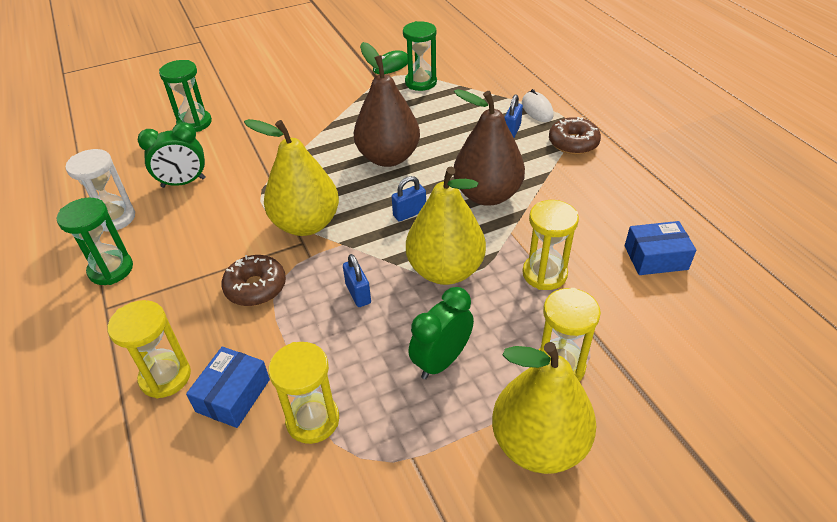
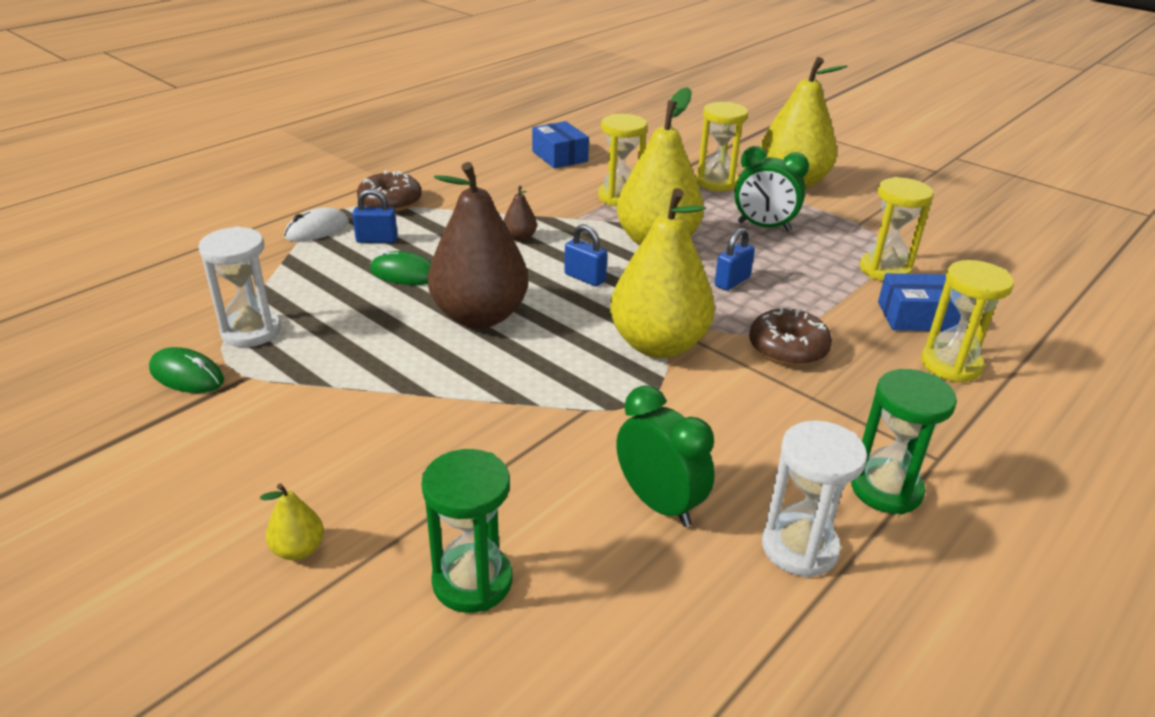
camera: 115 degrees left, 10 degrees down
green hourglass [403,21,437,91] -> white hourglass [198,226,281,347]
brown pear [454,89,525,206] -> brown pear [503,186,537,242], size x0.40
none -> yellow pear [260,483,324,560]
none -> green mouse [370,250,431,285]

